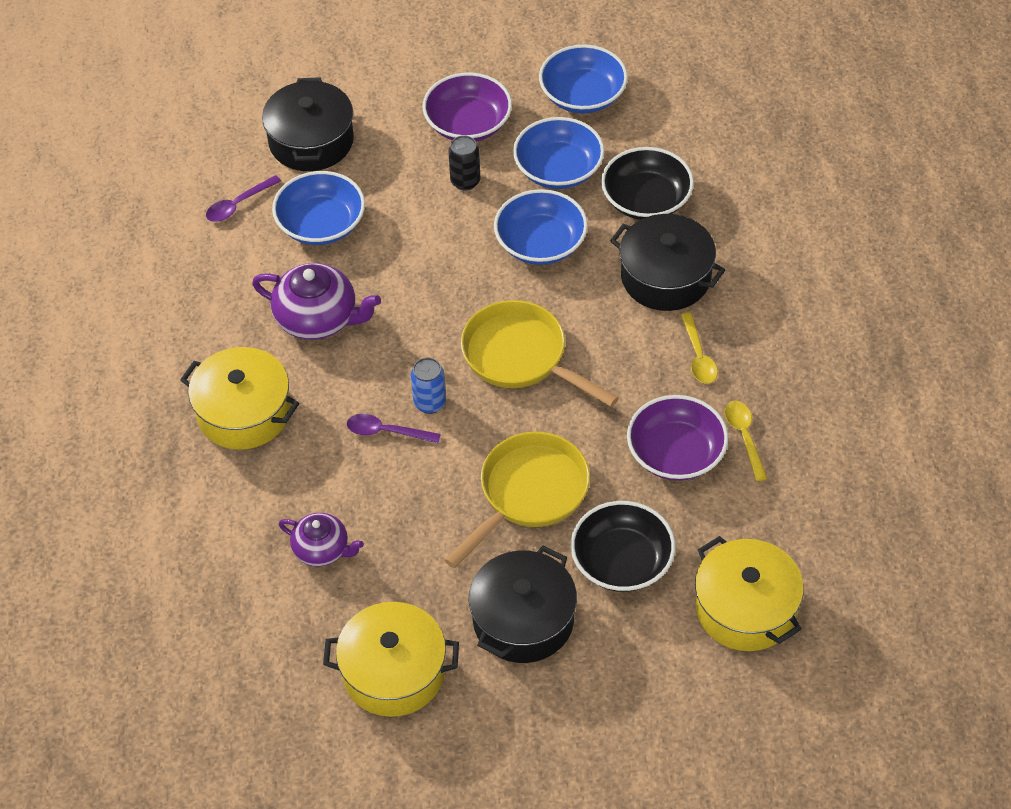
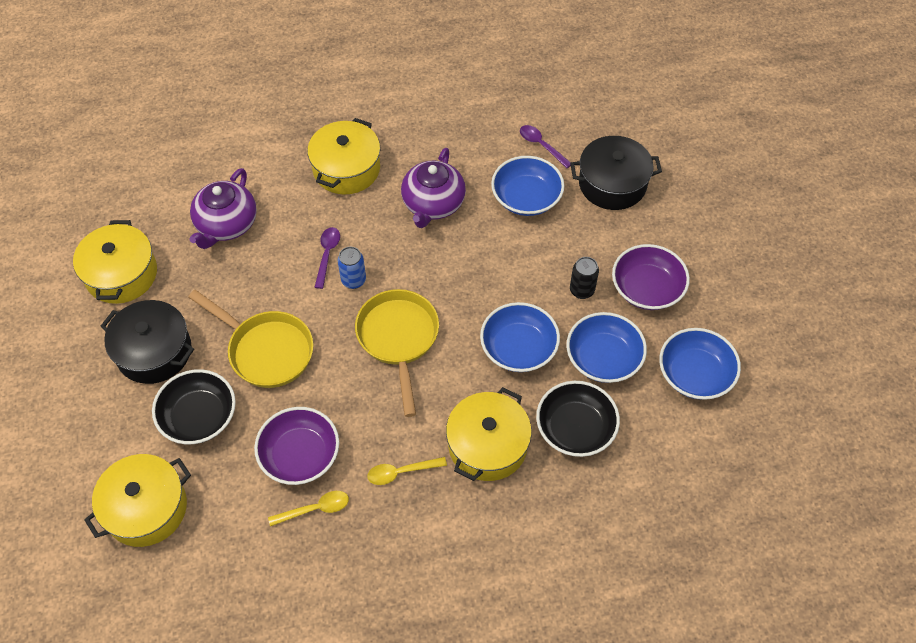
camera: 85 degrees right, 5 degrees up
purple teapot [279,513,364,567] -> purple teapot [189,168,257,249], size x1.59
yellow pan [461,300,619,407] -> yellow pan turned 45 degrees counterclockwise [355,289,439,417]
black pot [610,214,725,311] -> yellow pot [446,387,532,481]

